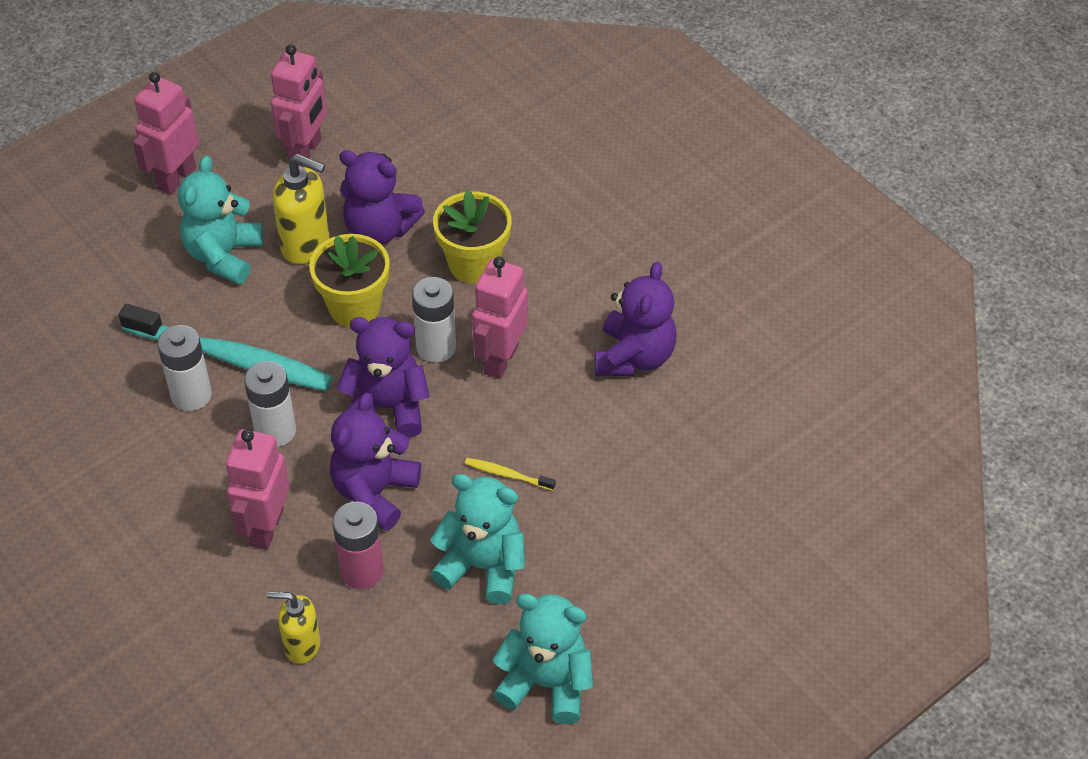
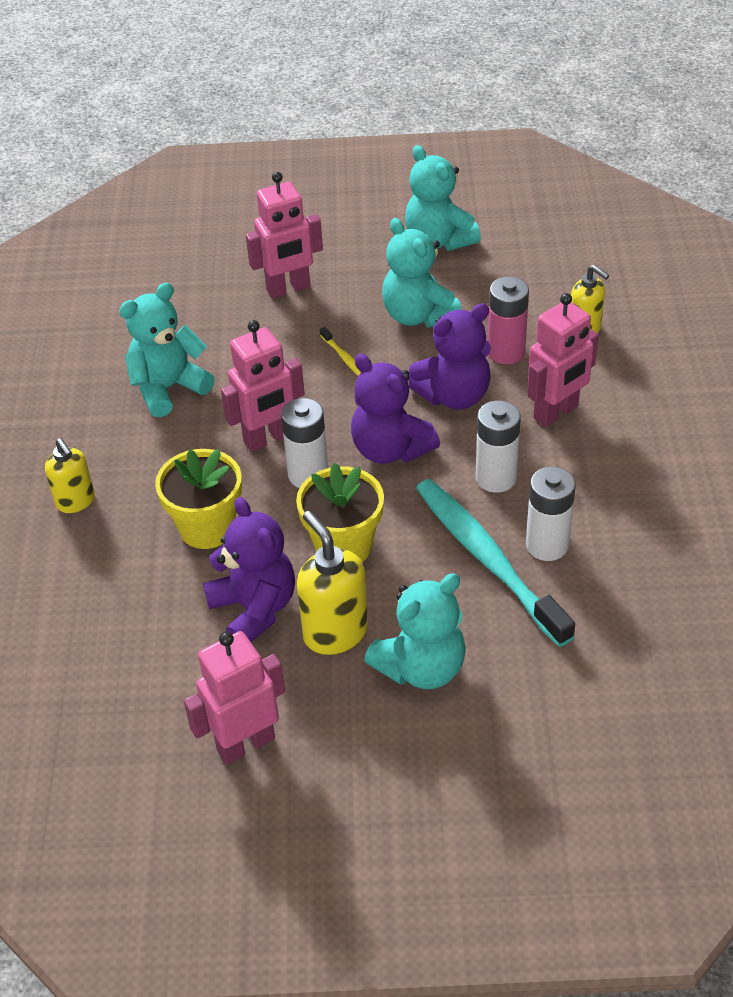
camera: 140 degrees left, 5 degrees down
pink robot [133,72,199,195] -> pink robot moved to [246,172,323,298]
purple teddy bear [595,262,677,376] -> turquoise teddy bear [119,283,215,418]
none -> yellow soap dispenser [45,438,95,513]

